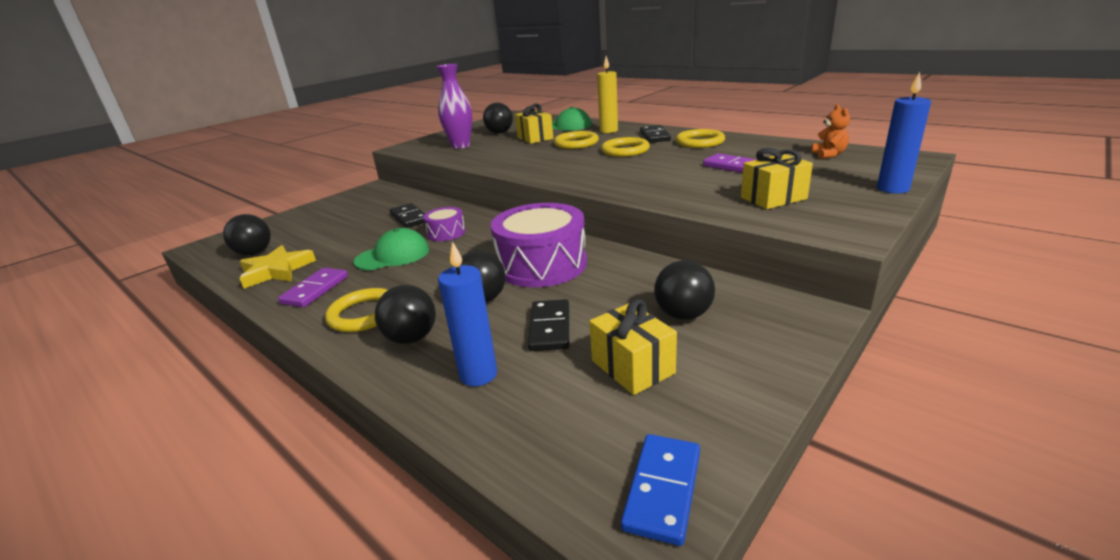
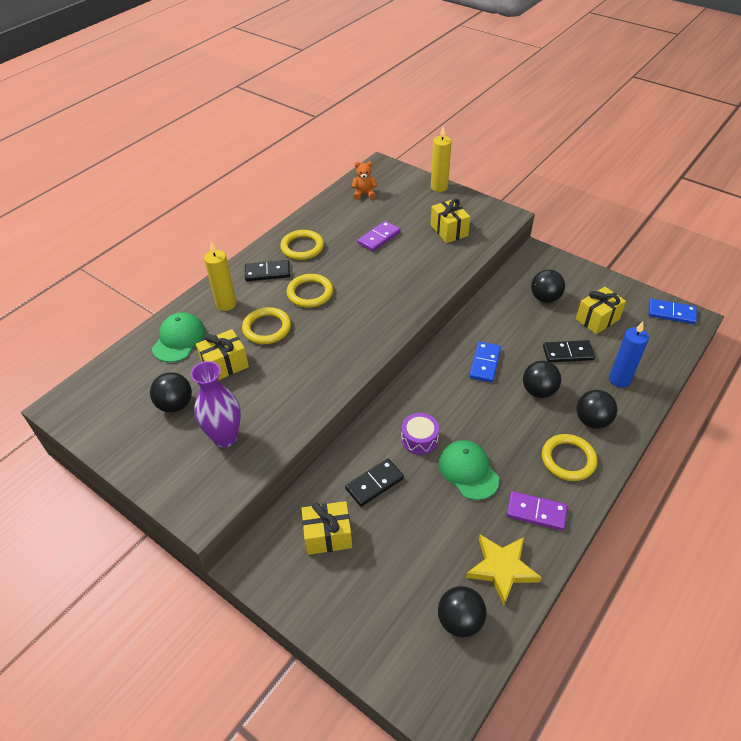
camera: 95 degrees left, 20 degrees up
purple drum [491,203,587,287] -> blue domino [469,342,501,383]
blue candle [877,72,931,194] -> yellow candle [431,126,452,192]
none -> yellow gift [301,501,352,555]

